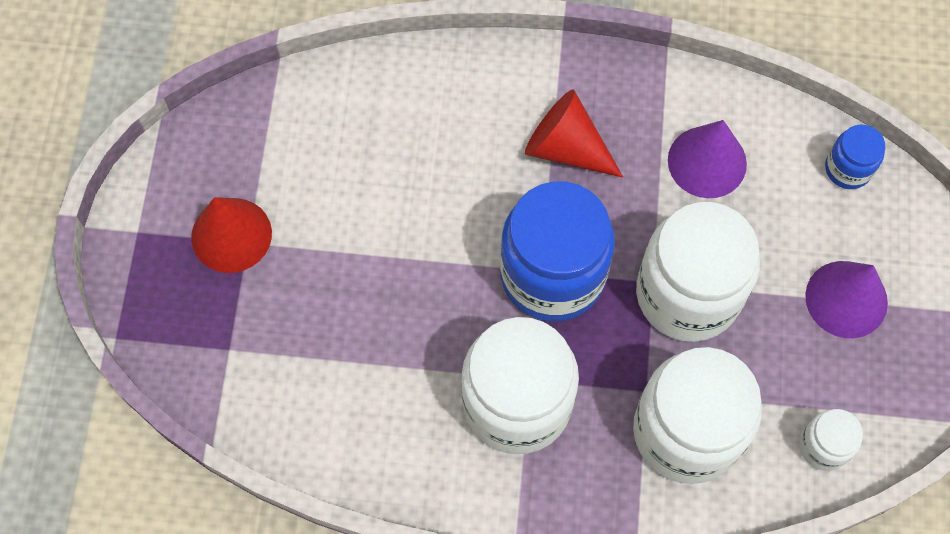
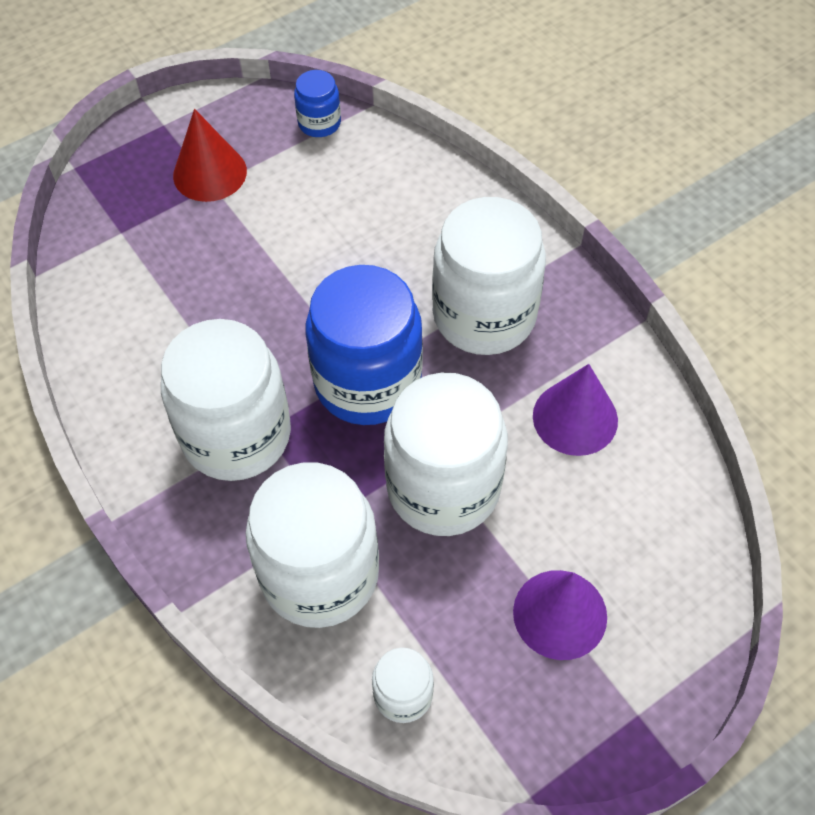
camera: 50 degrees right, 10 degrees down
red cone [525,90,623,178] -> white jar [432,197,546,355]
blue jar [825,124,885,189] -> blue jar moved to [294,70,341,137]

